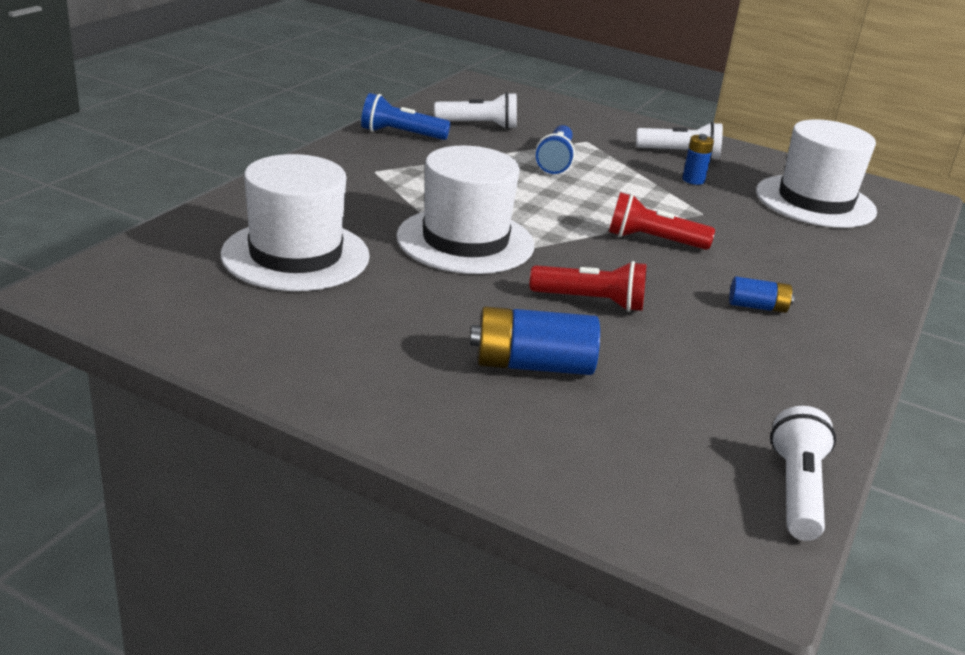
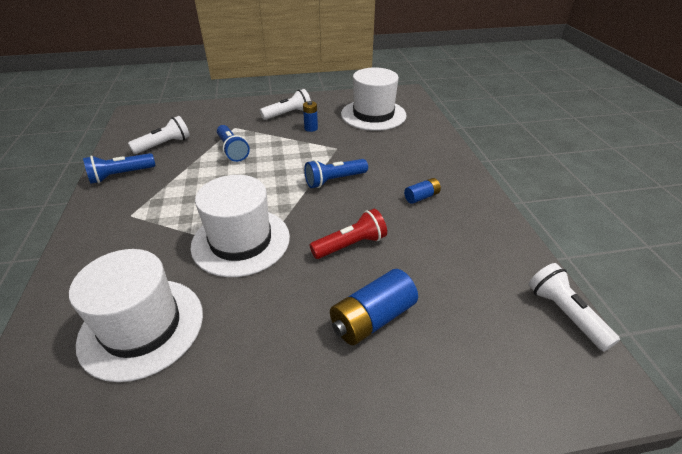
camera: 35 degrees left, 10 degrees up
red flashlight [609,192,715,250] -> blue flashlight [304,159,368,188]

